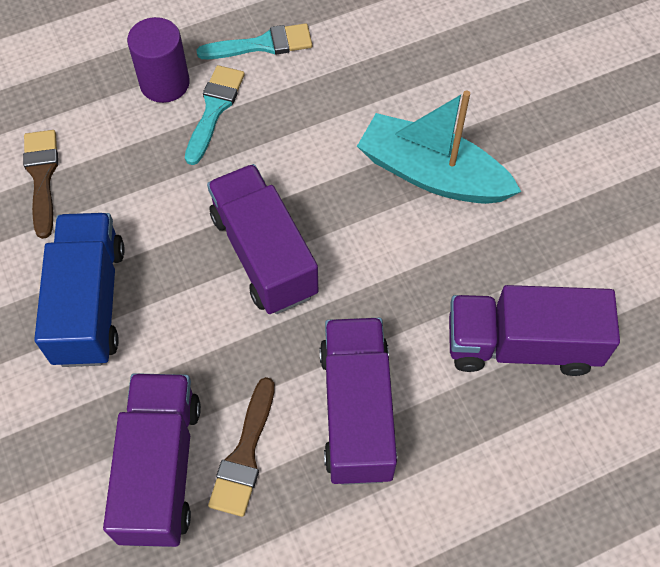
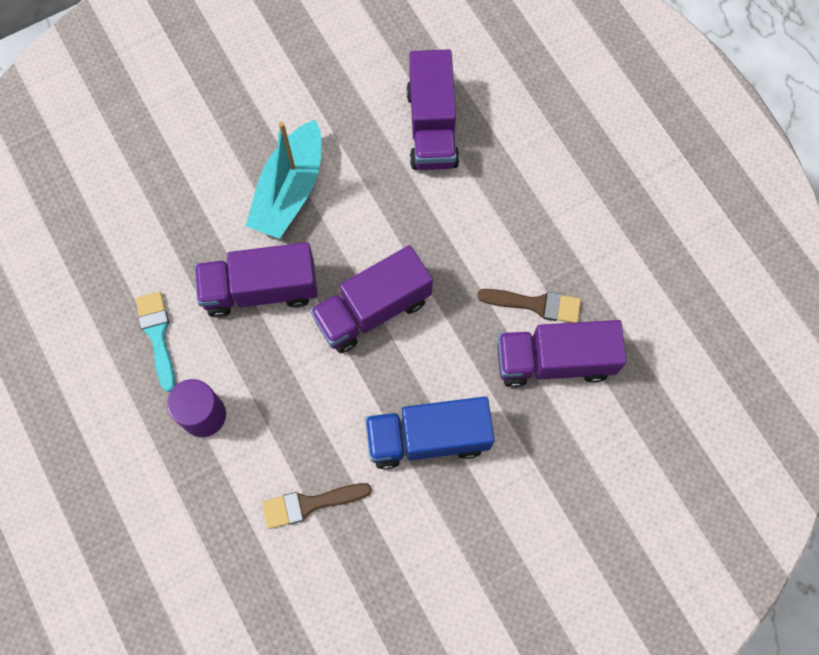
camera: 95 degrees left, 10 degrees up
turquoise brush [185,65,245,165] -> none
purple truck [319,318,397,485] -> purple truck moved to [195,242,318,317]

